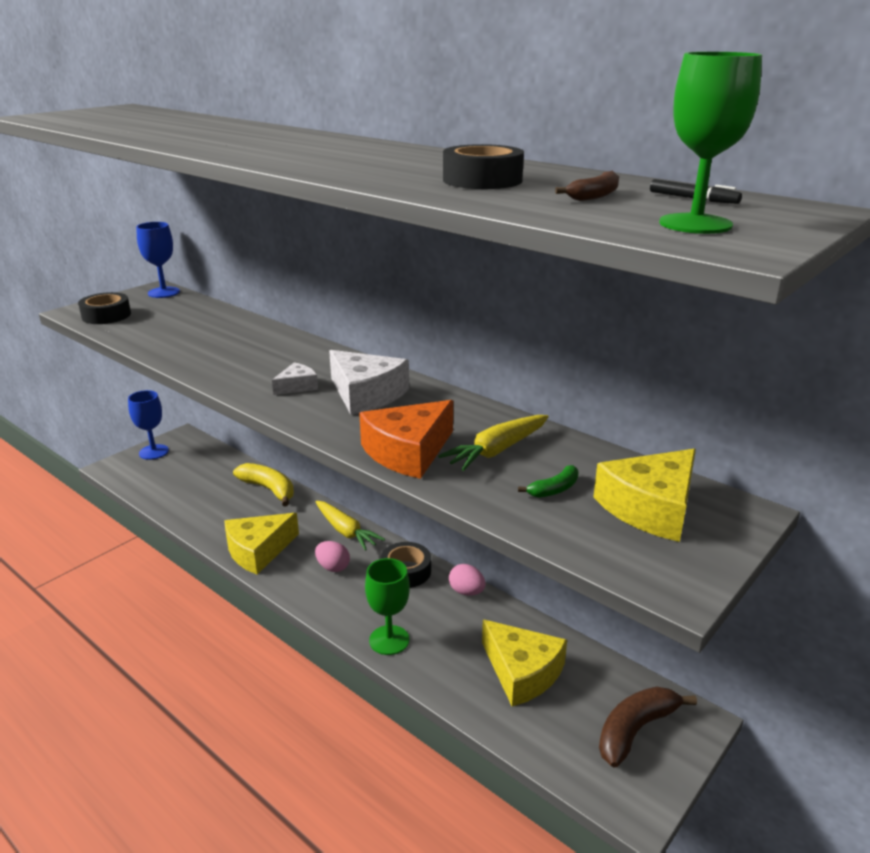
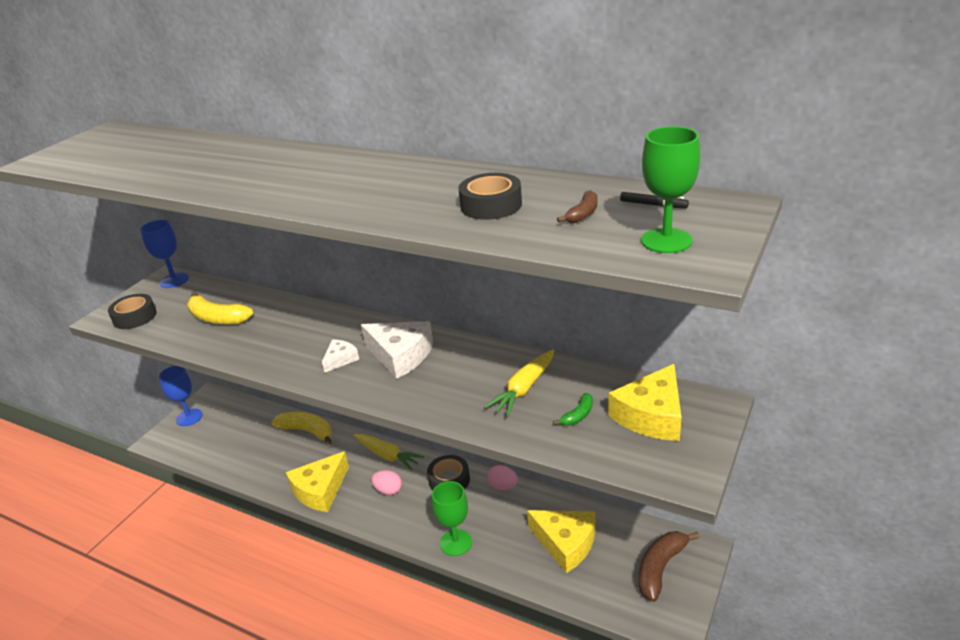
camera: 10 degrees left, 5 degrees up
orange cheese [359,400,453,479] -> none
none -> yellow banana [187,292,254,324]

